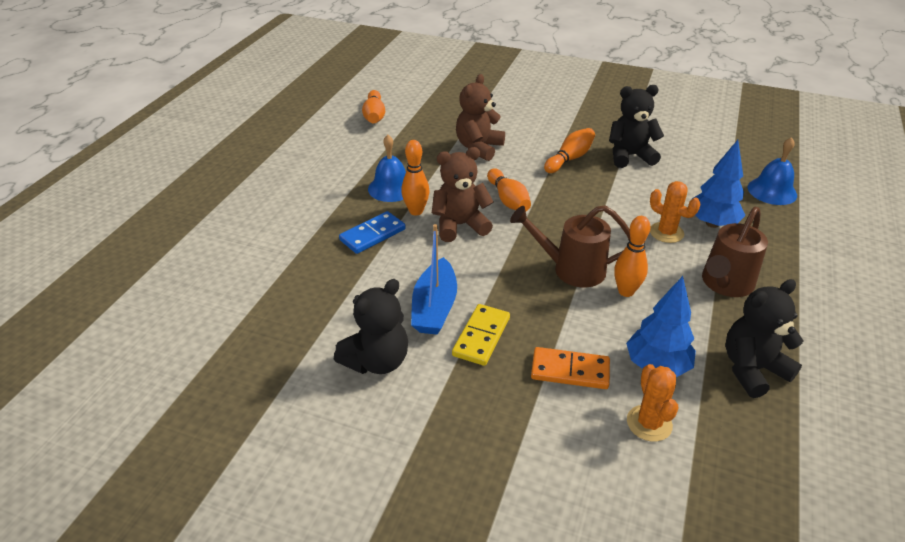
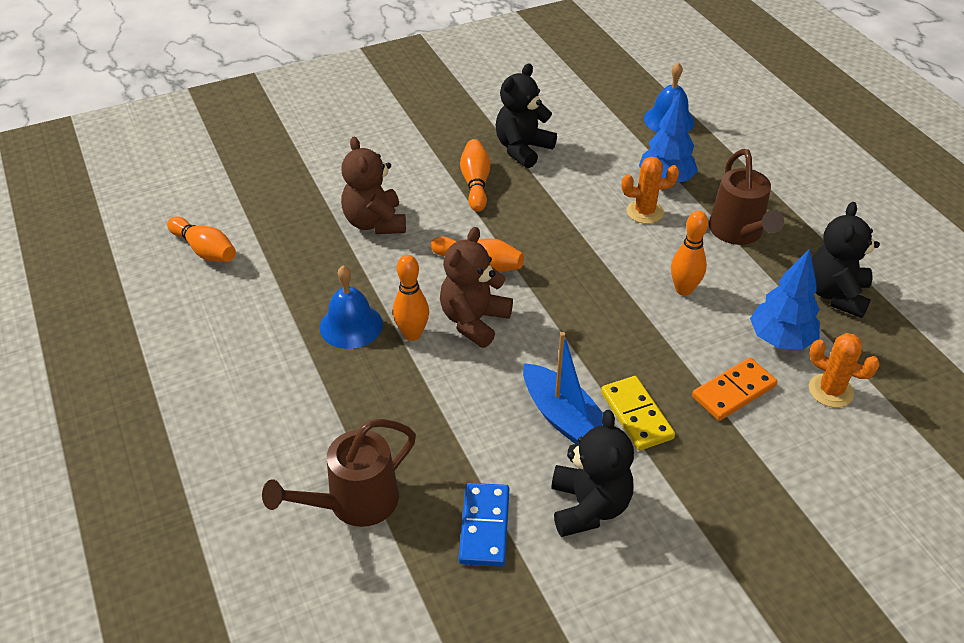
camera: 45 degrees left, 5 degrees up
blue domino [339,211,406,254] -> blue domino moved to [459,483,509,567]
brown watering can [510,205,630,287] -> brown watering can moved to [262,419,416,527]

